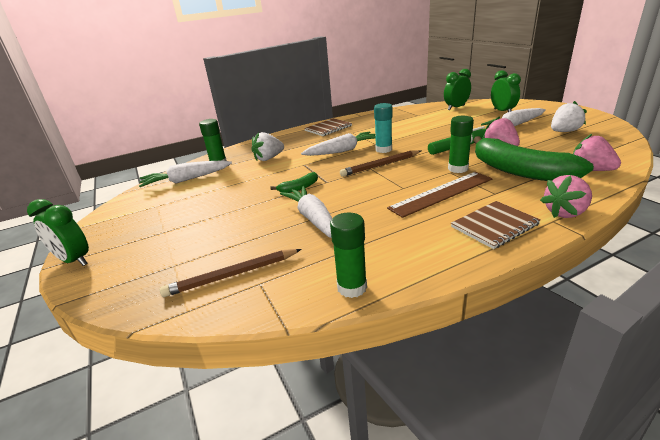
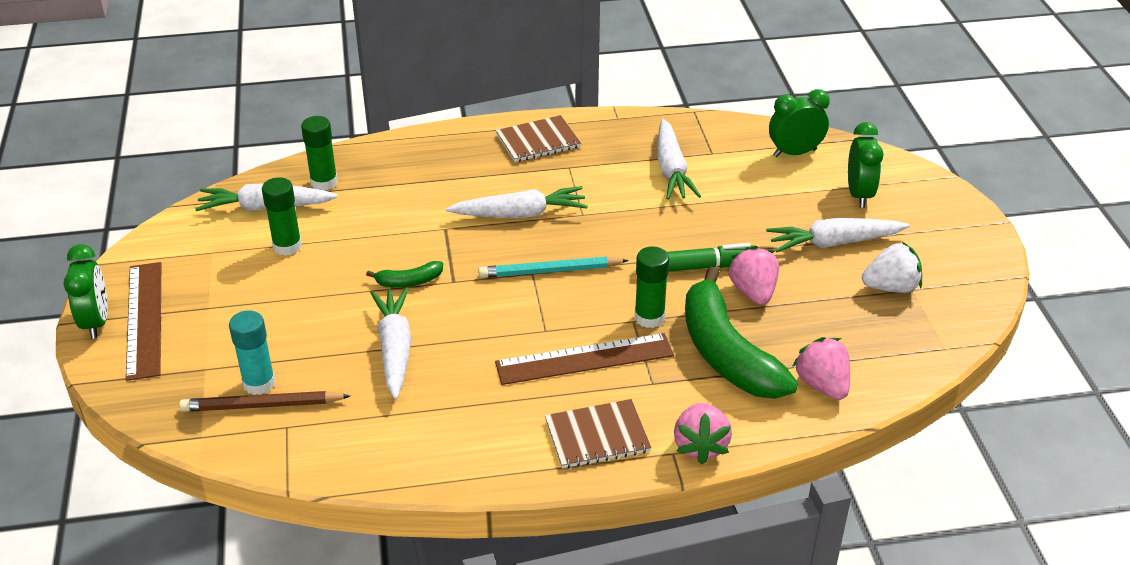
camera: 15 degrees right, 10 degrees up
green clock [27,199,89,266] -> green clock turned 150 degrees counterclockwise [64,244,108,339]
white strawberry [252,132,284,161] -> none
green glue stick [330,213,367,298] -> green glue stick moved to [262,177,302,256]
brown pencil [340,150,421,177] -> turquoise pencil [478,257,629,278]
turquoise glue stick [374,103,392,153] -> turquoise glue stick moved to [229,310,275,395]
pink strawberry [540,175,592,218] -> pink strawberry turned 75 degrees counterclockwise [674,403,732,464]
none -> brown ruler [126,262,161,381]
none -> white carrot [657,119,701,200]

